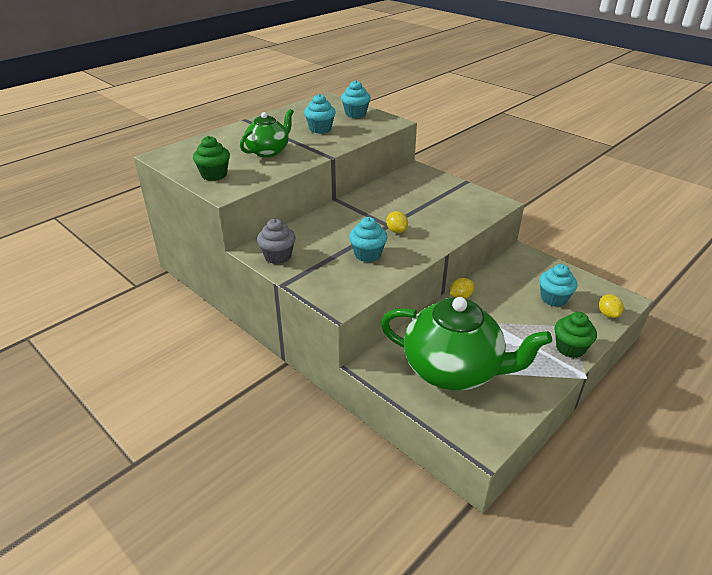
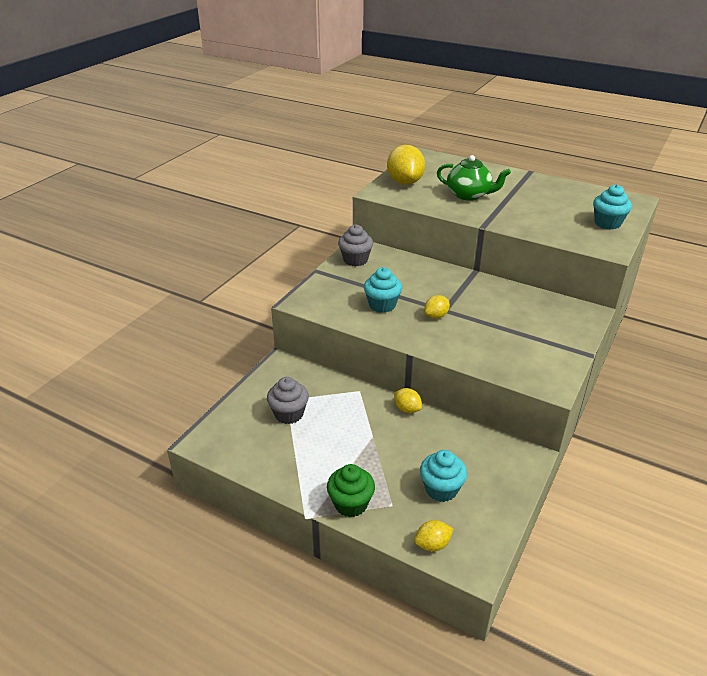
camera: 75 degrees right, 0 degrees up
green cupcake [193,136,230,181] -> yellow lemon [387,145,425,185]
turquoise cupcake [304,94,336,134] -> none
green teapot [381,297,552,390] -> grey cupcake [267,377,309,424]

